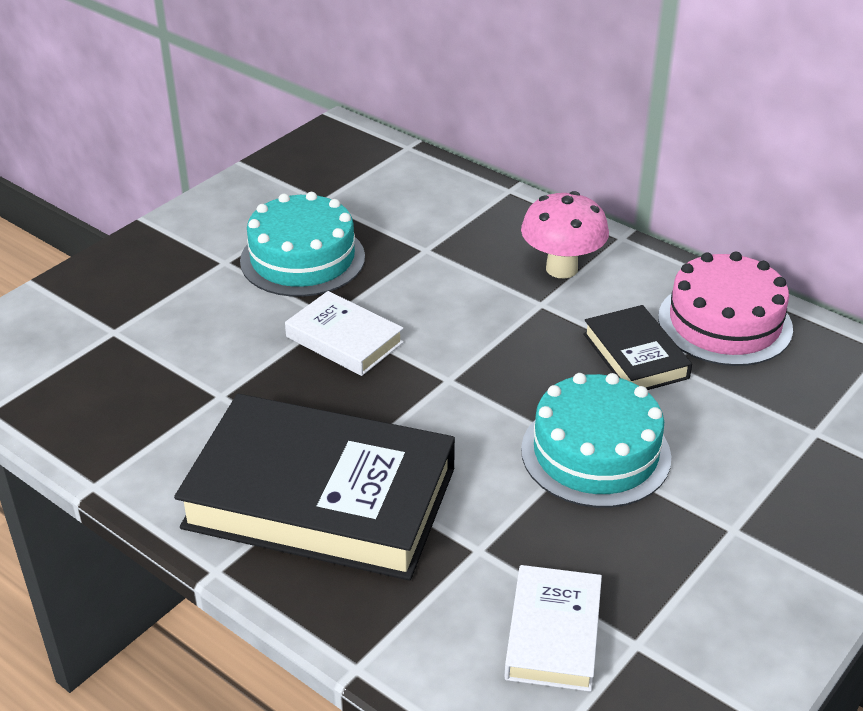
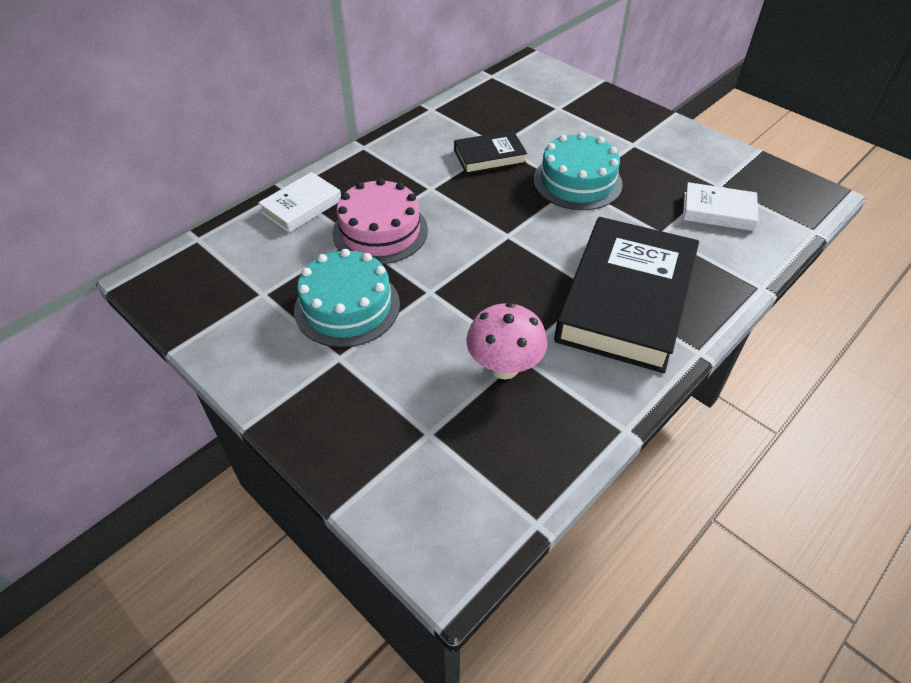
camera: 85 degrees left, 10 degrees up
white book [285,291,404,376] -> white book moved to [258,172,341,233]
pink mushroom [521,191,609,279] -> pink mushroom moved to [466,303,547,379]
pink cake [658,251,793,366] -> pink cake moved to [332,178,428,264]

